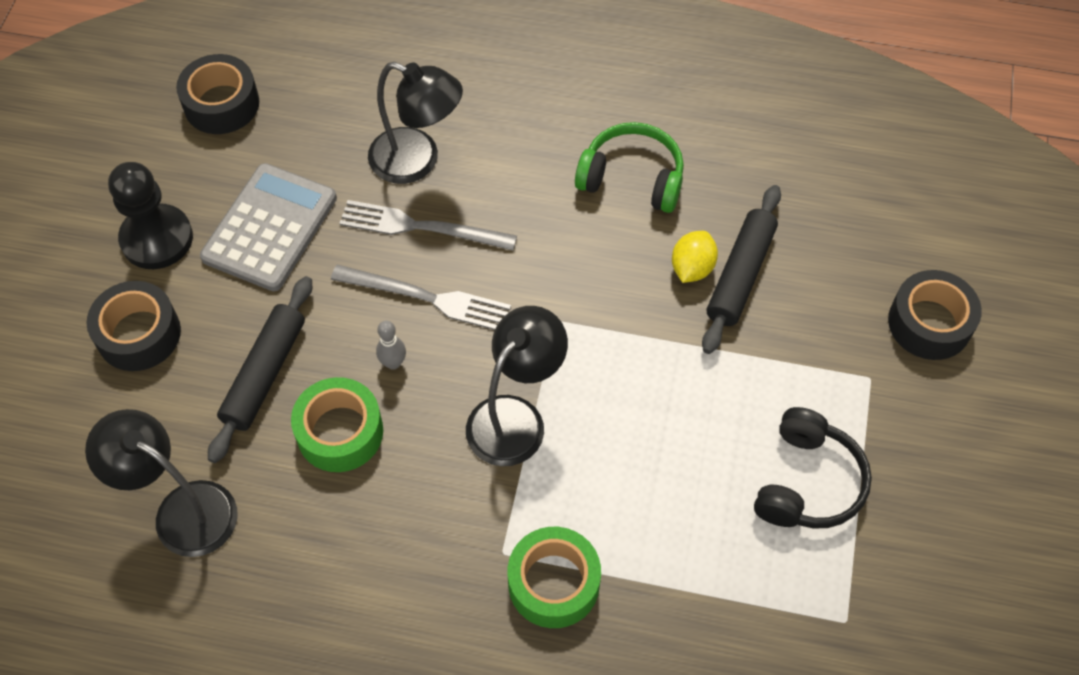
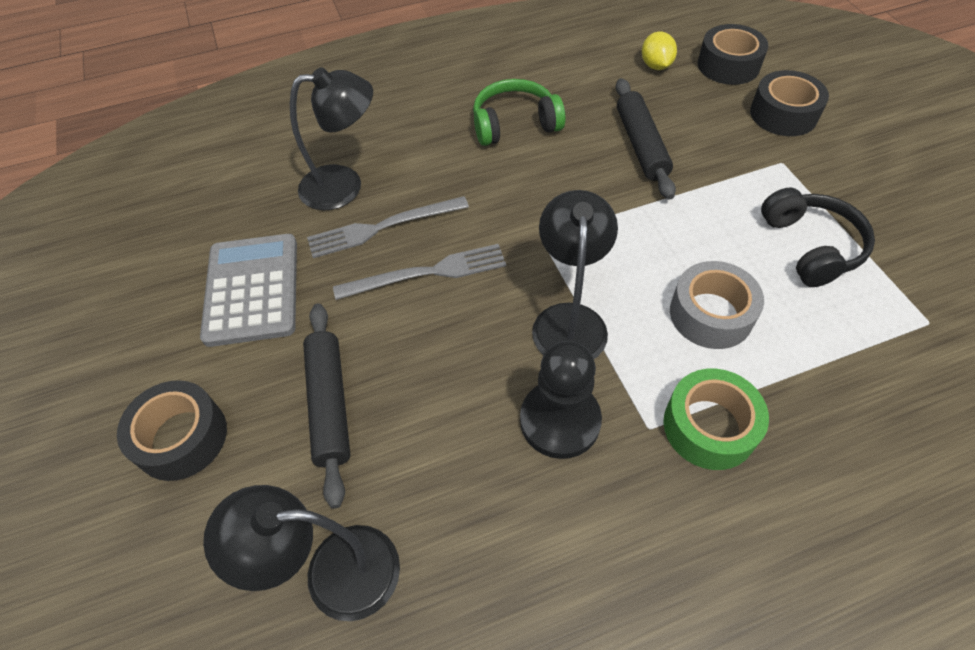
camera: 30 degrees left, 5 degrees down
black pawn [108,162,193,269] -> black pawn moved to [520,341,602,459]
black tape [176,54,259,134] -> black tape moved to [698,24,768,85]
green tape [291,377,383,472] -> none
grey bowling pin [376,321,406,370] -> none
yellow lemon [672,231,718,283] -> yellow lemon moved to [642,31,677,70]
none -> grey tape [670,261,764,349]

